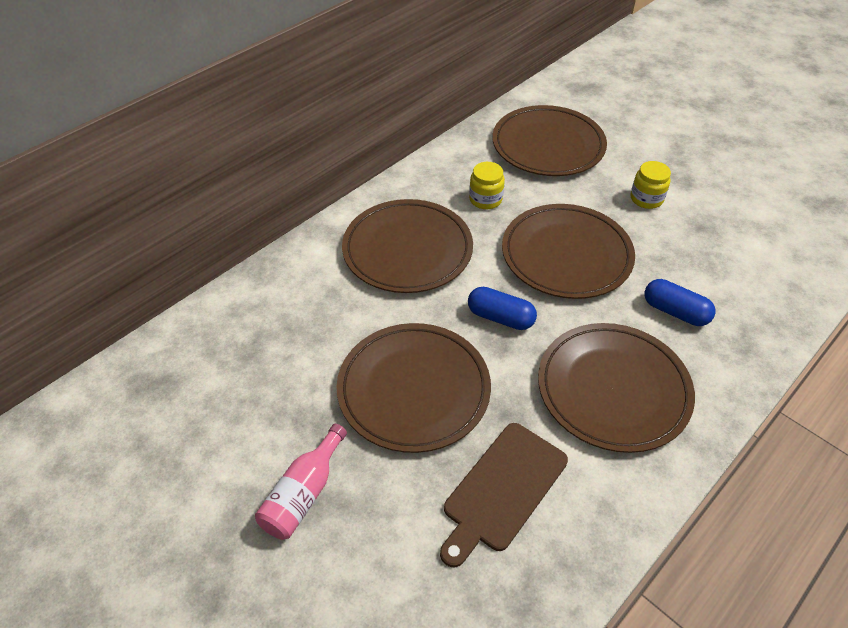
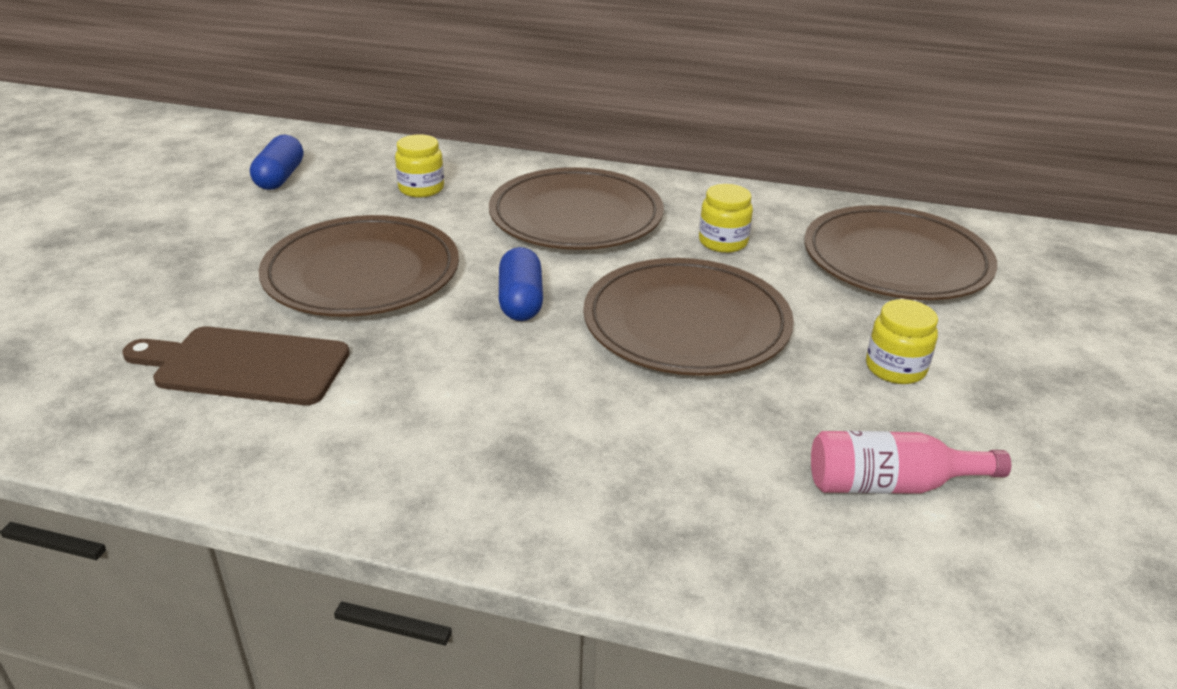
camera: 60 degrees right, 15 degrees down
pink bottle [255,424,347,540] -> pink bottle moved to [811,431,1011,494]
brown plate [538,323,695,453] -> none
blue capsule [645,279,715,326] -> blue capsule moved to [250,135,304,190]
none -> yellow jar [395,134,444,198]

